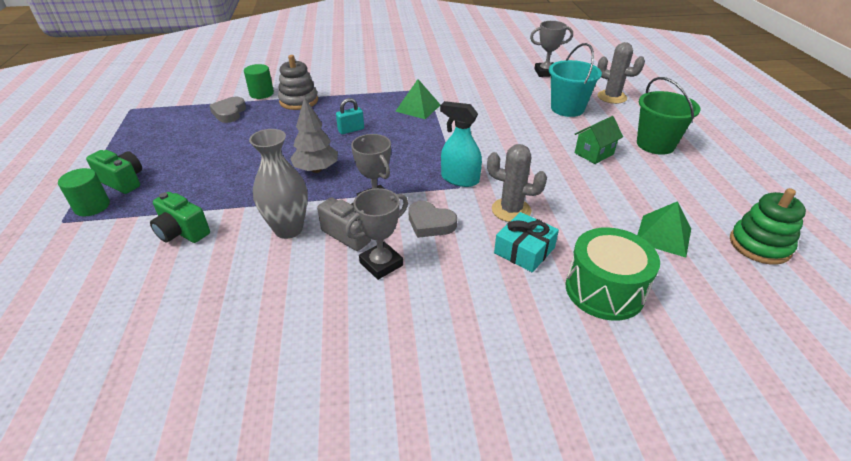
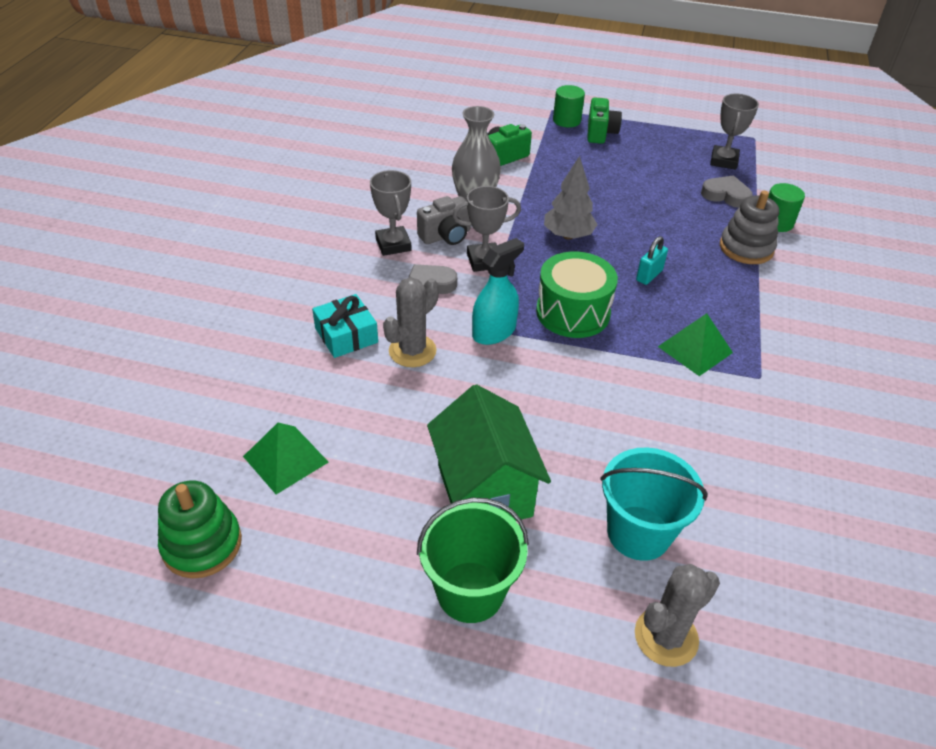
camera: 110 degrees right, 5 degrees up
green camera [86,150,142,194] -> green camera turned 45 degrees counterclockwise [587,97,622,144]
turquoise padlock [336,98,364,134] -> turquoise padlock turned 45 degrees clockwise [636,236,668,285]
grey trophy [530,21,573,77] -> grey trophy moved to [710,94,759,170]
green drum [566,227,660,321] -> green drum moved to [536,252,618,338]
green house [575,116,623,164] -> green house [427,384,551,521], size x1.77

